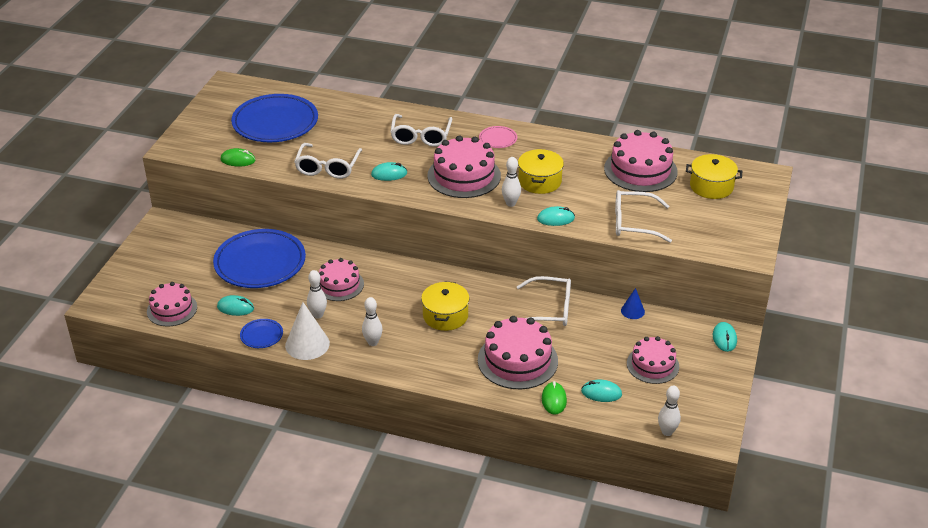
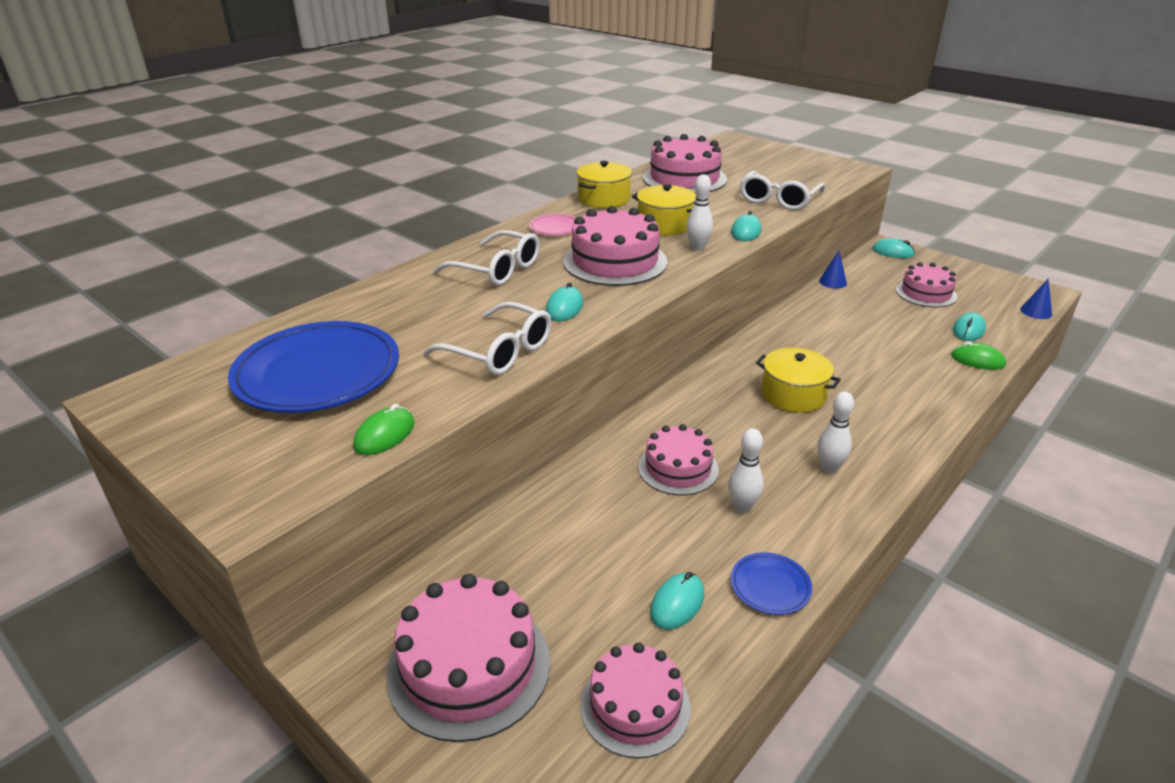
camera: 65 degrees left, 5 degrees down
blue plate [213,229,306,288] -> none
white cone [285,302,330,360] -> none
pink cake [478,316,558,389] -> pink cake moved to [386,574,550,742]
white glasses [517,276,571,326] -> none
white bowling pin [658,386,681,436] -> blue cone [1020,279,1052,319]
yellow pot [686,154,742,199] -> yellow pot moved to [576,161,632,208]

